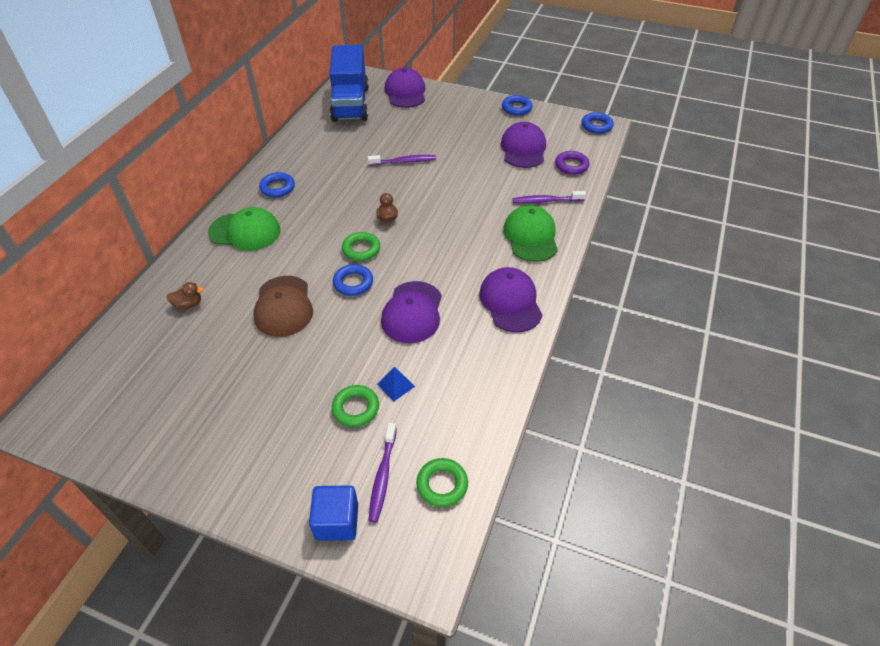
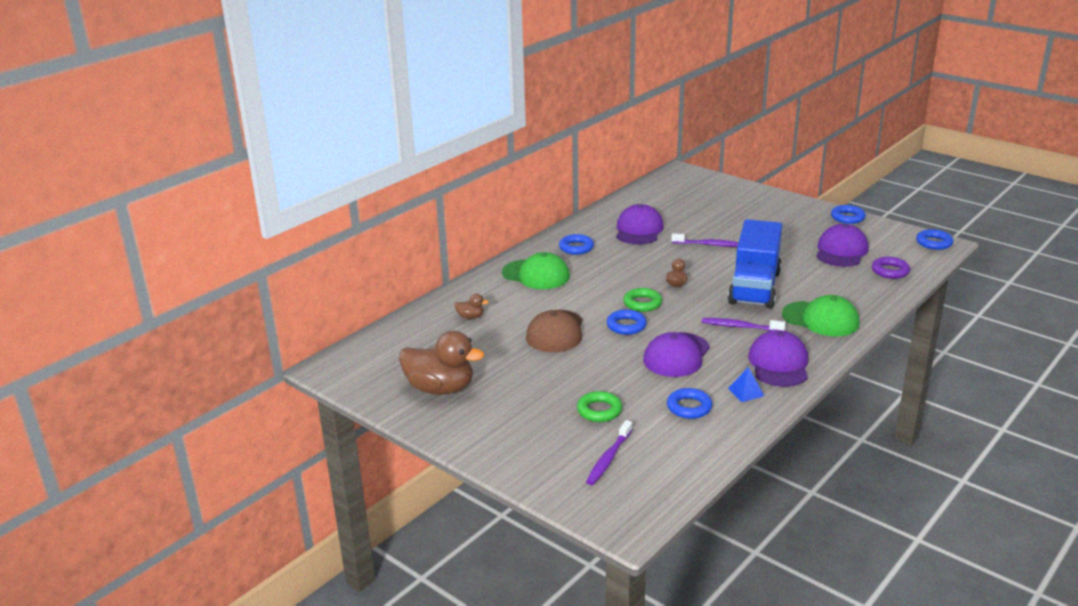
camera: 20 degrees right, 20 degrees down
blue cube [309,485,358,541] -> none
blue truck [330,45,369,122] -> blue truck moved to [728,219,782,309]
blue pyramid [377,367,415,401] -> blue pyramid moved to [728,367,764,402]
purple cap [384,68,425,108] -> purple cap moved to [616,204,664,244]
green ring [416,458,468,507] -> none
green cap [503,205,558,262] -> green cap turned 105 degrees clockwise [782,295,860,336]
purple toothbrush [512,191,586,203] -> purple toothbrush moved to [702,318,786,331]
none -> brown duck [399,331,484,395]
none -> blue ring [667,388,712,419]

